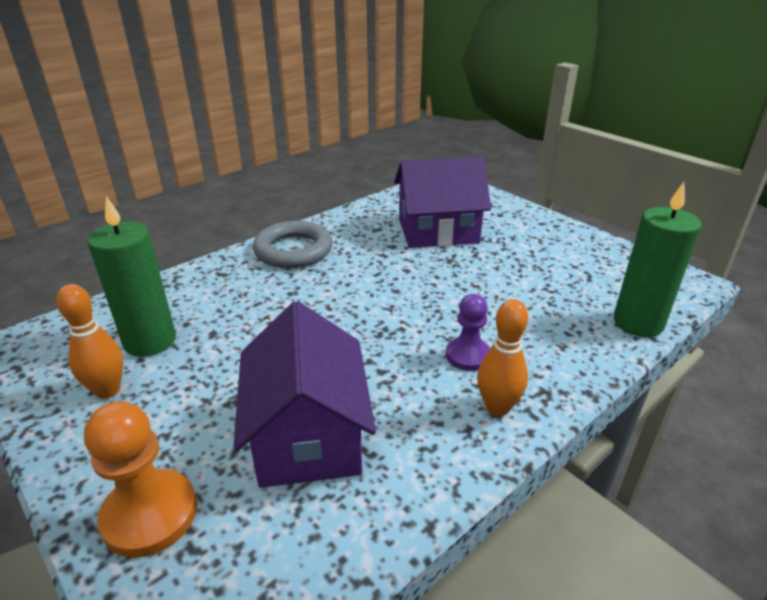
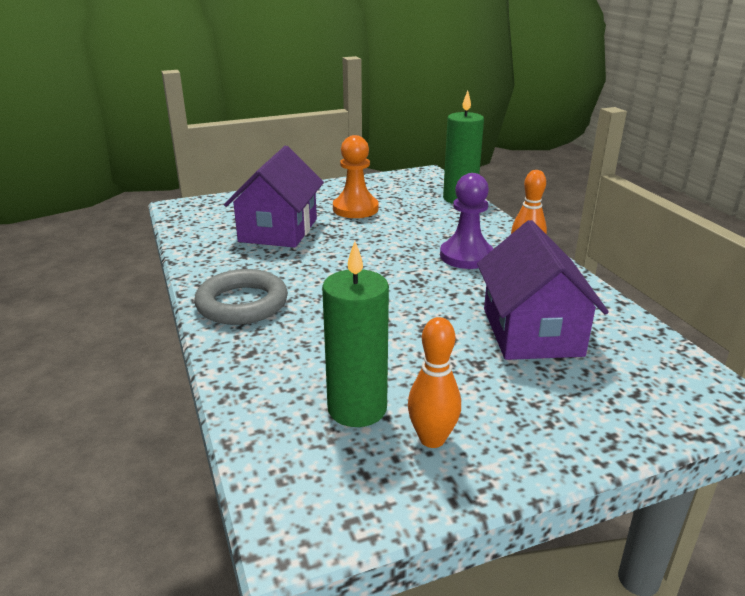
camera: 70 degrees left, 5 degrees down
orange pawn [84,401,197,558] -> orange pawn moved to [333,135,379,218]
purple house [233,301,376,488] -> purple house turned 75 degrees clockwise [477,220,609,360]
purple pawn [446,294,490,371] -> purple pawn [440,173,494,269], size x1.51

